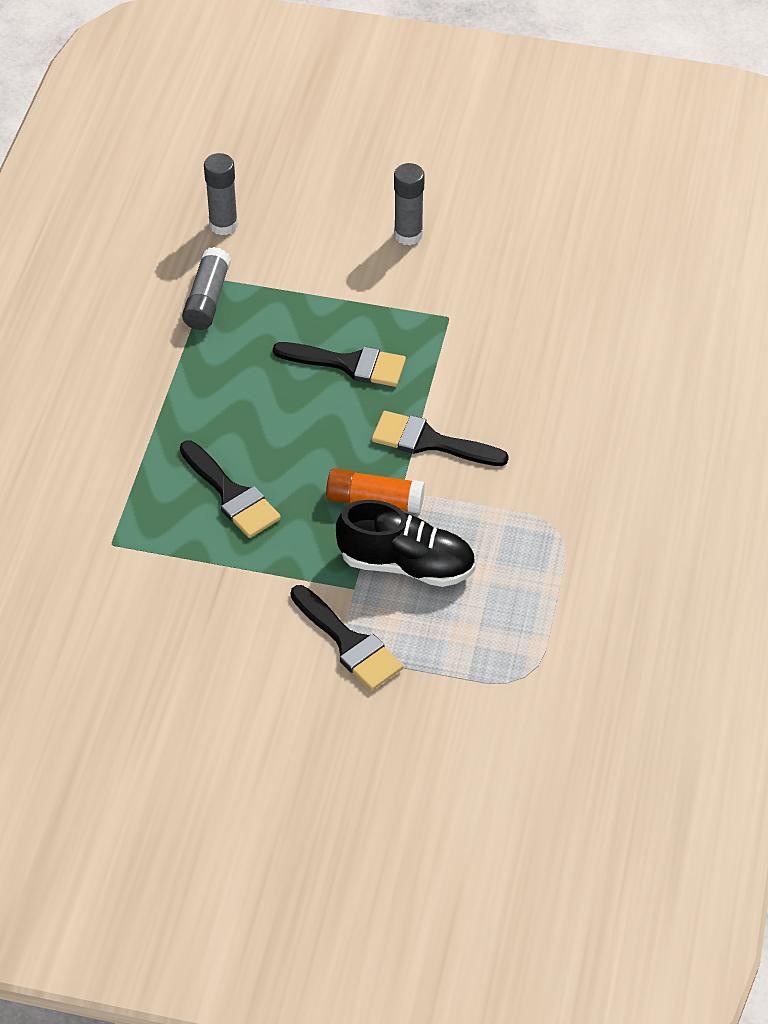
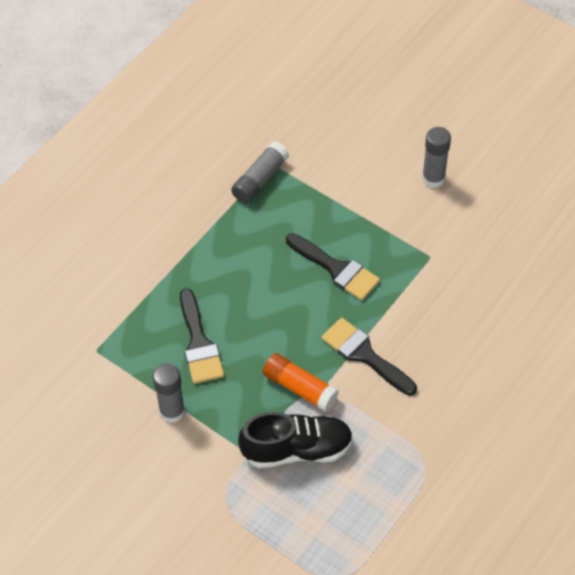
camera: 25 degrees right, 5 degrees up
grey glue stick [204,153,238,235] -> grey glue stick moved to [152,363,185,423]
black brush [291,585,403,690] -> none
black shoe [336,500,475,587] -> black shoe turned 45 degrees counterclockwise [238,412,353,468]

